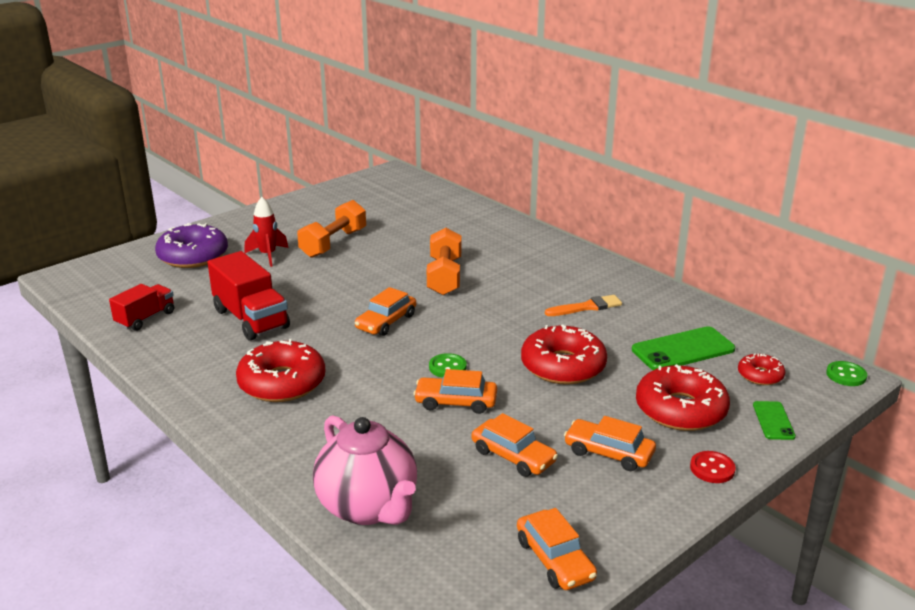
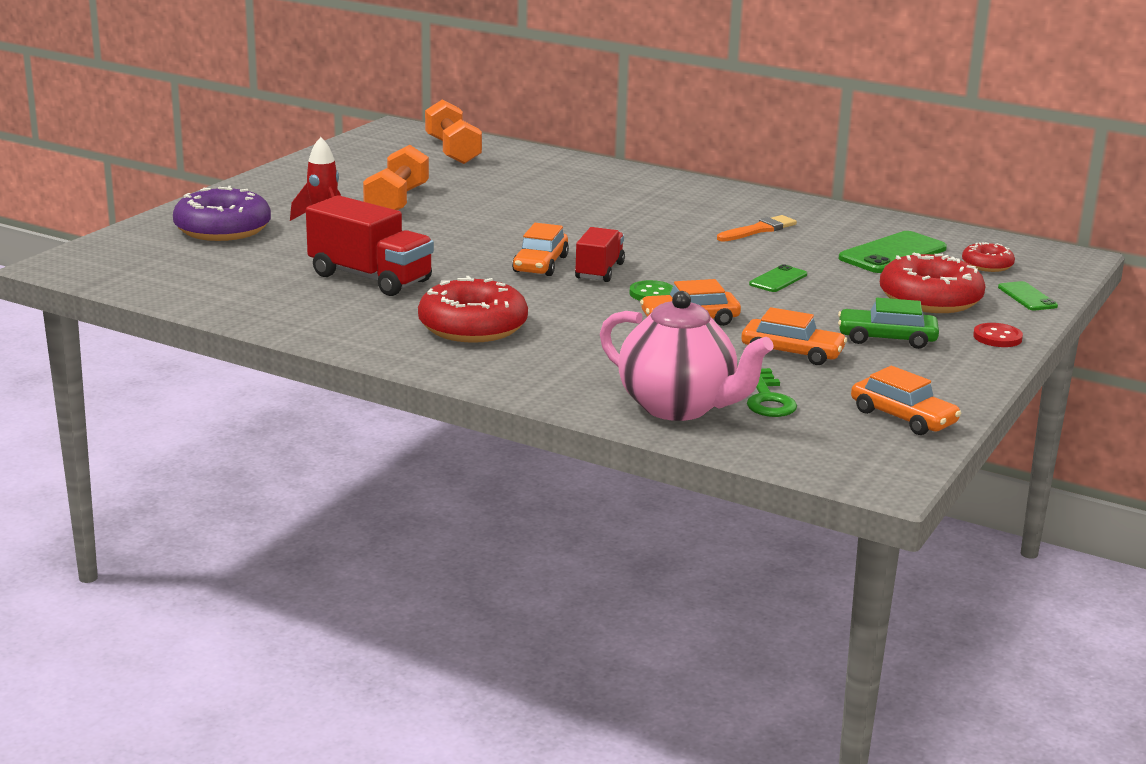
camera: 20 degrees left, 5 degrees down
red truck [109,284,174,331] -> red truck moved to [575,227,625,282]
orange dumbbell [427,228,461,295] -> orange dumbbell moved to [425,99,482,164]
red donut [521,324,607,385] -> green phone [749,264,807,292]
orange car [564,416,656,471] -> green car [838,298,939,349]
green button [826,361,867,386] -> none
none -> green key [747,368,797,417]

